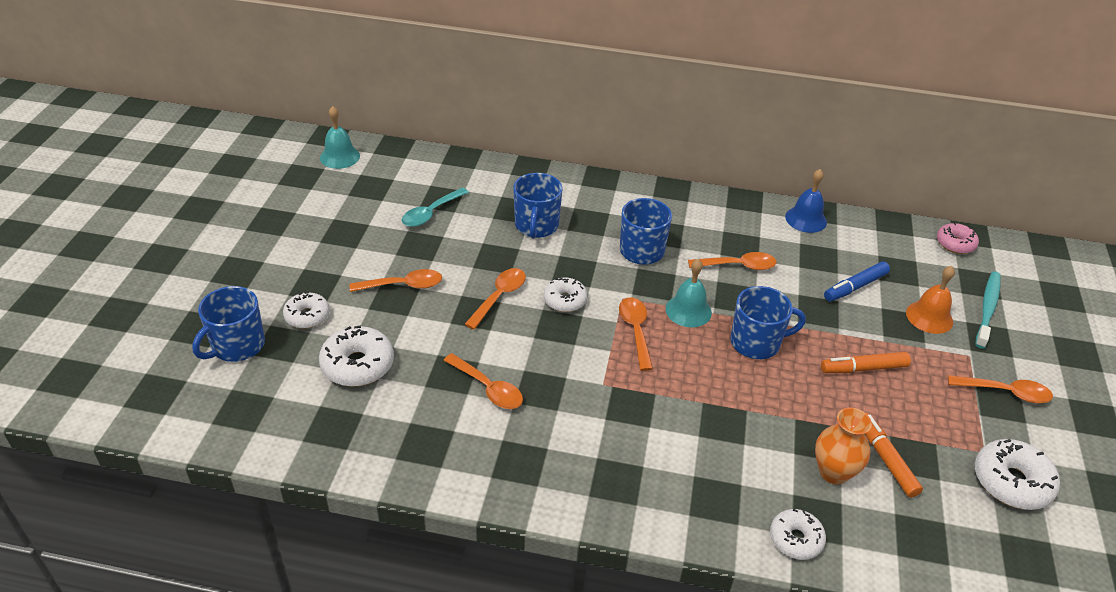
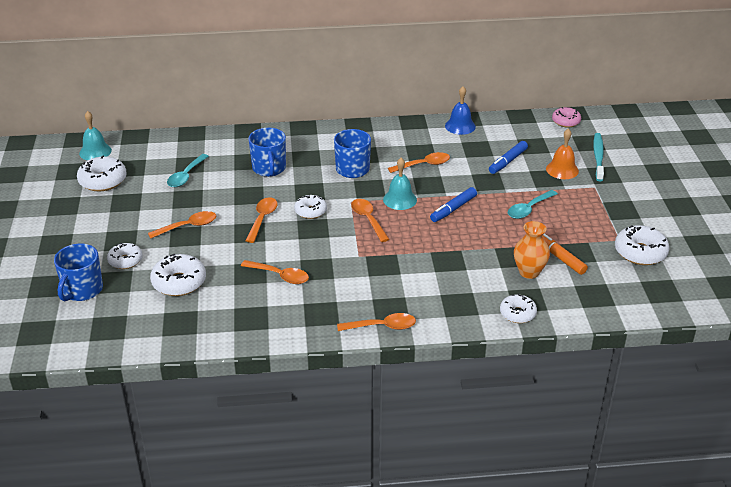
camera: 15 degrees left, 5 degrees down
blue mug [730,286,806,359] -> blue marker [430,187,477,222]
orange marker [821,352,911,373] -> turquoise spoon [508,190,558,219]
orange spoon [948,375,1053,403] -> orange spoon moved to [337,313,416,331]
none -> white donut [77,155,127,191]

